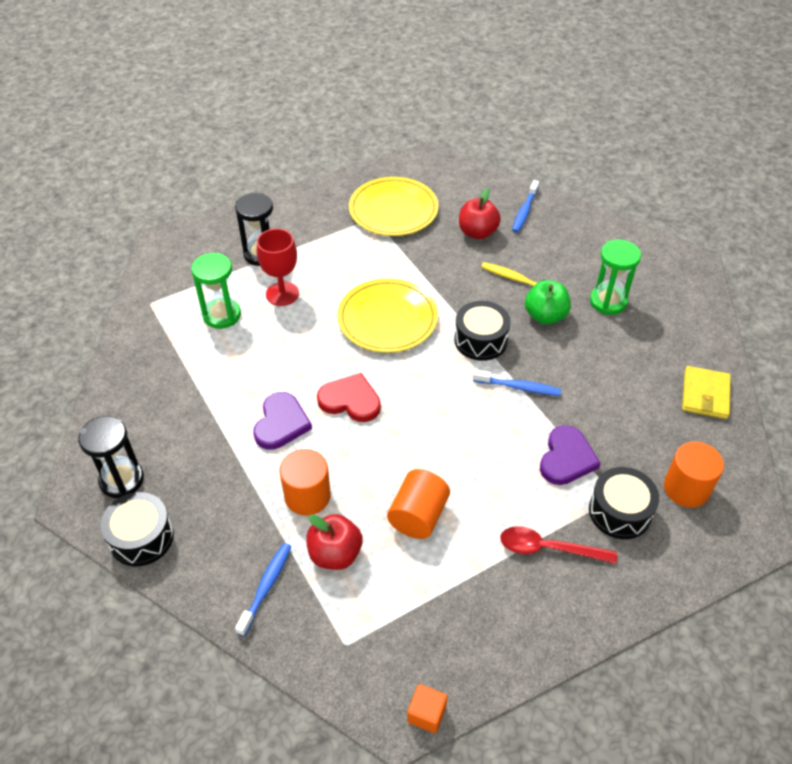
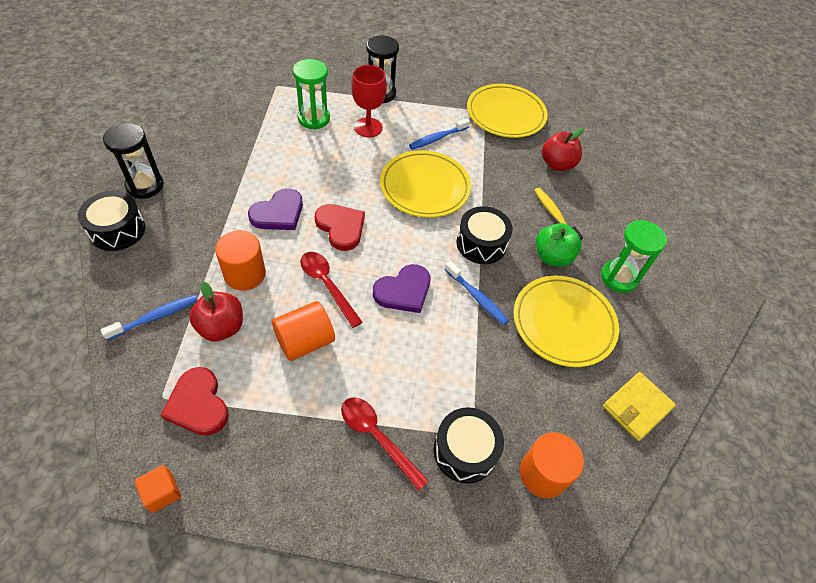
camera: 30 degrees right, 5 degrees up
blue toothbrush [512,180,539,233] -> blue toothbrush moved to [409,118,470,150]
purple heart [540,425,601,485] -> purple heart moved to [373,264,430,313]
none -> red heart [161,367,229,436]
none -> red spoon [300,252,363,328]
none -> yellow plate [513,276,619,367]

